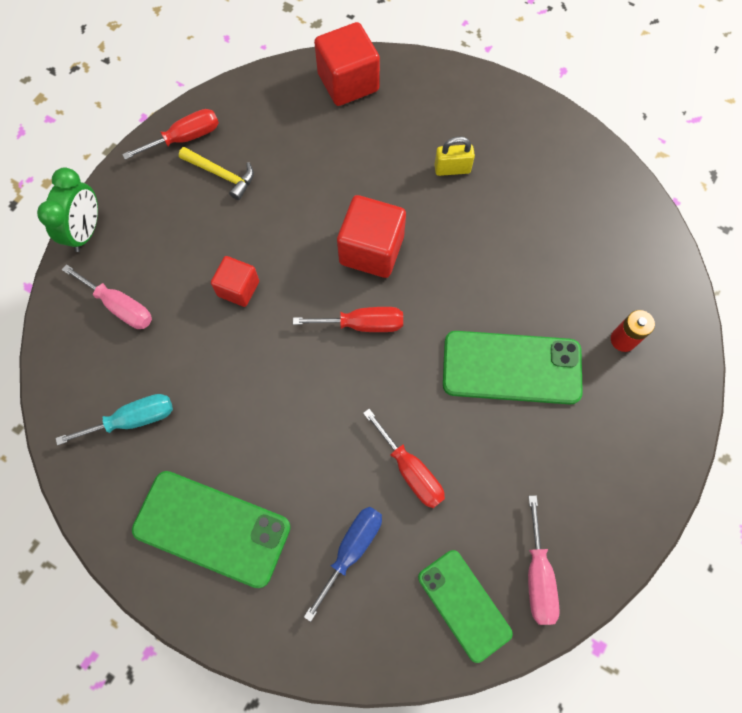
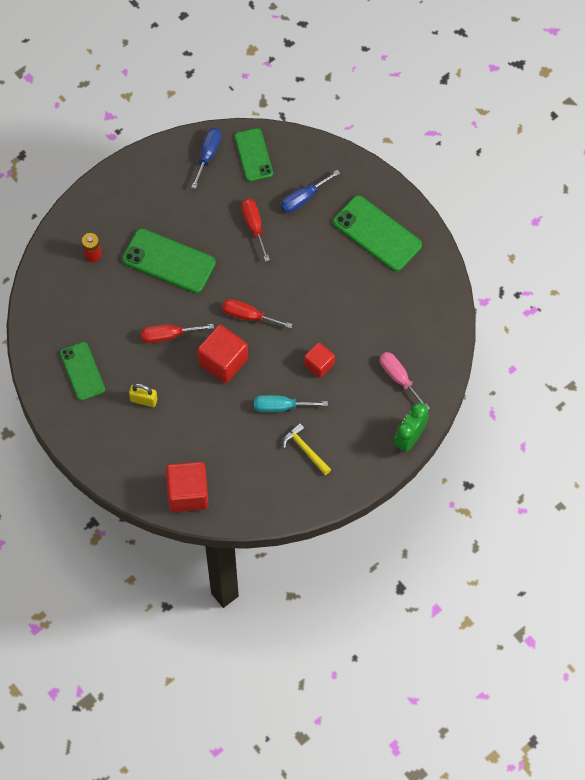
camera: 160 degrees left, 5 degrees down
turquoise screwdriver [56,394,173,445] -> turquoise screwdriver moved to [254,395,328,412]
red screwdriver [122,109,219,160] -> red screwdriver moved to [141,324,214,343]
pink screwdriver [528,495,560,625] -> blue screwdriver [191,128,221,189]
none -> green phone [60,342,105,401]

